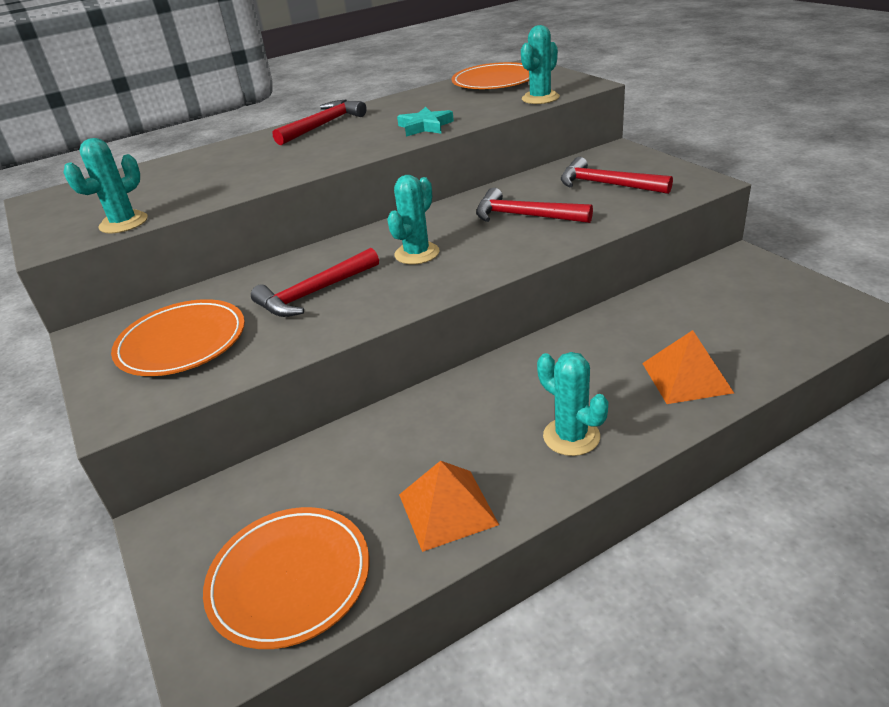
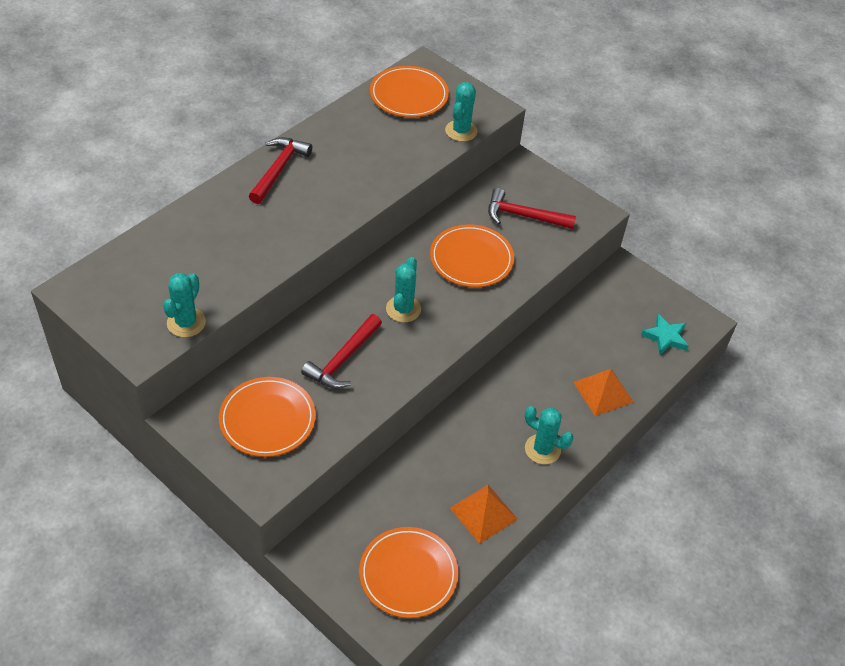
camera: 25 degrees left, 15 degrees up
turquoise star [397,107,454,137] -> turquoise star moved to [641,314,689,355]
red hammer [476,188,593,223] -> orange plate [430,224,514,287]

